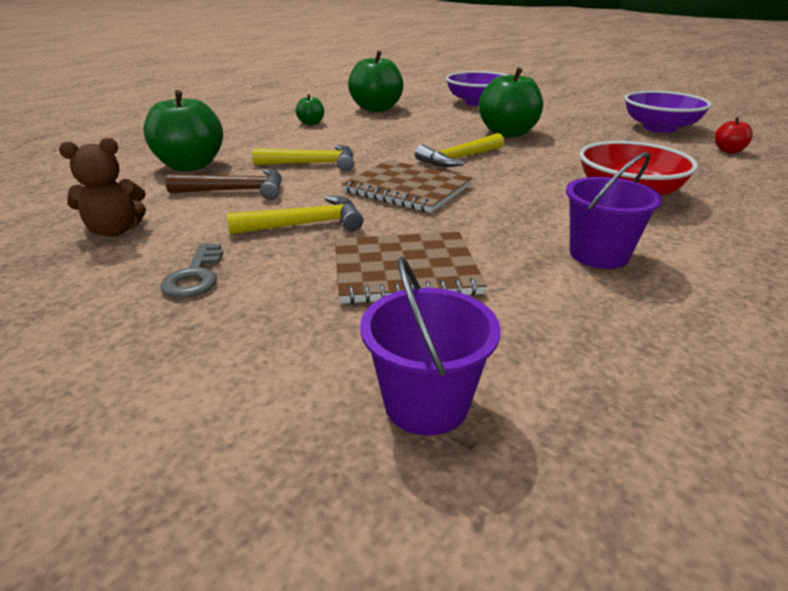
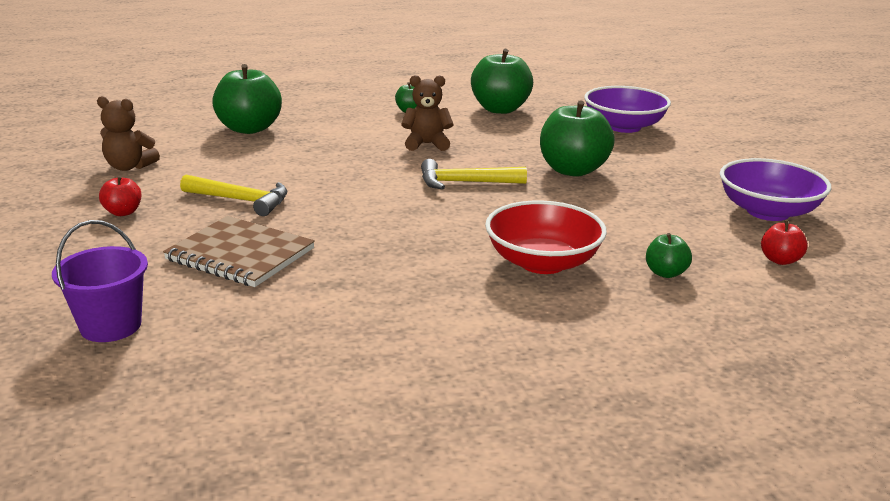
camera: 35 degrees right, 5 degrees down
grey key [160,243,223,298] -> red apple [99,176,141,216]
brown hammer [165,169,282,200] -> none
yellow hammer [252,145,354,171] -> none
brown notebook [342,160,473,213] -> none
purple bucket [566,152,662,269] -> none
none -> brown teddy bear [401,75,453,151]
none -> green apple [646,233,692,278]

